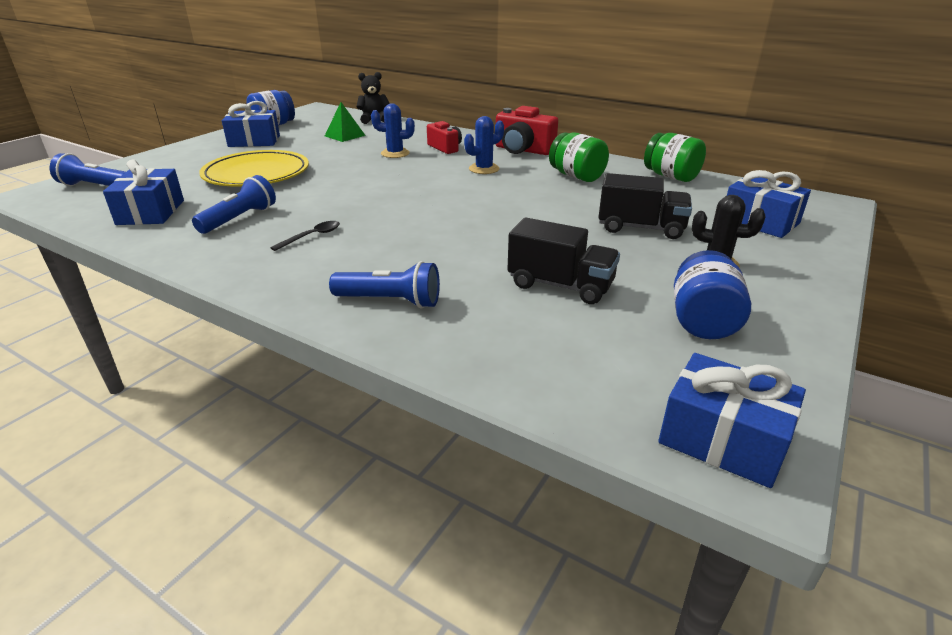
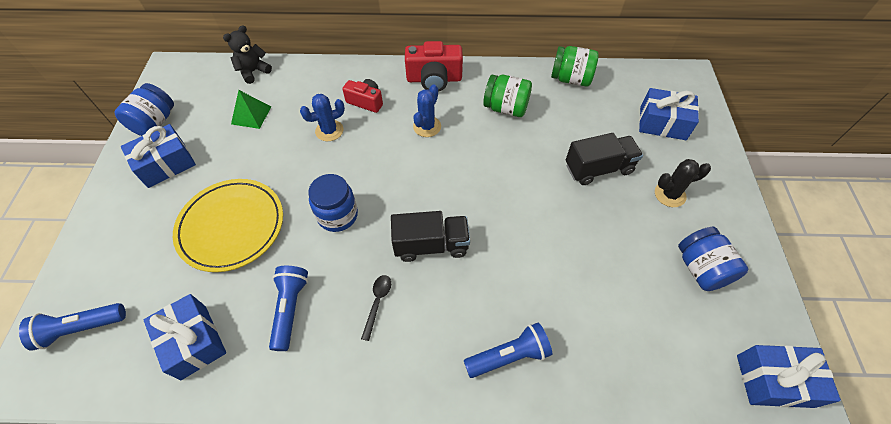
camera: 30 degrees left, 25 degrees up
black truck [507,218,620,304] -> black truck moved to [391,211,470,262]
none -> blue jar [308,174,358,232]

